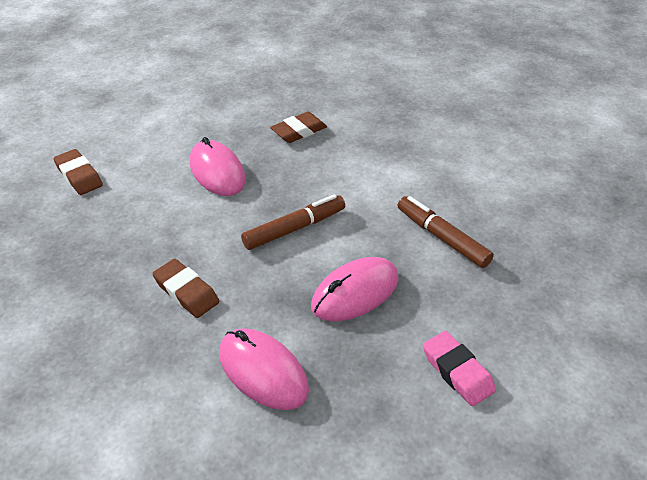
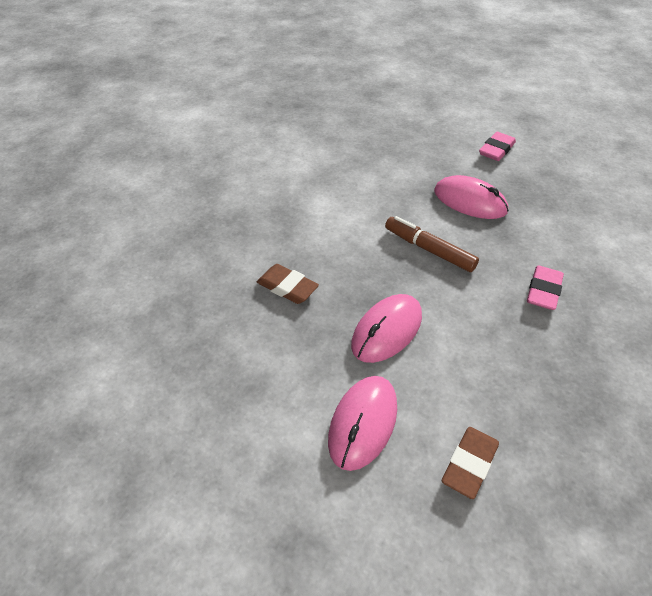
camera: 110 degrees left, 5 degrees up
brown eraser [152,259,219,318] -> pink eraser [527,265,564,310]
pink mouse [219,328,309,410] -> pink mouse moved to [328,376,397,471]
brown marker [398,196,494,268] -> none

